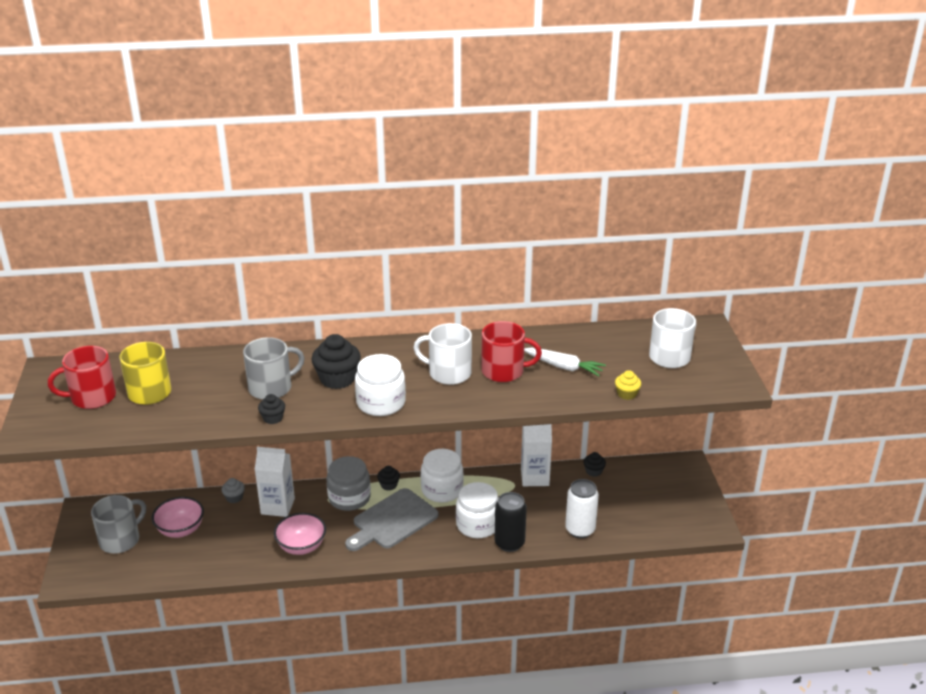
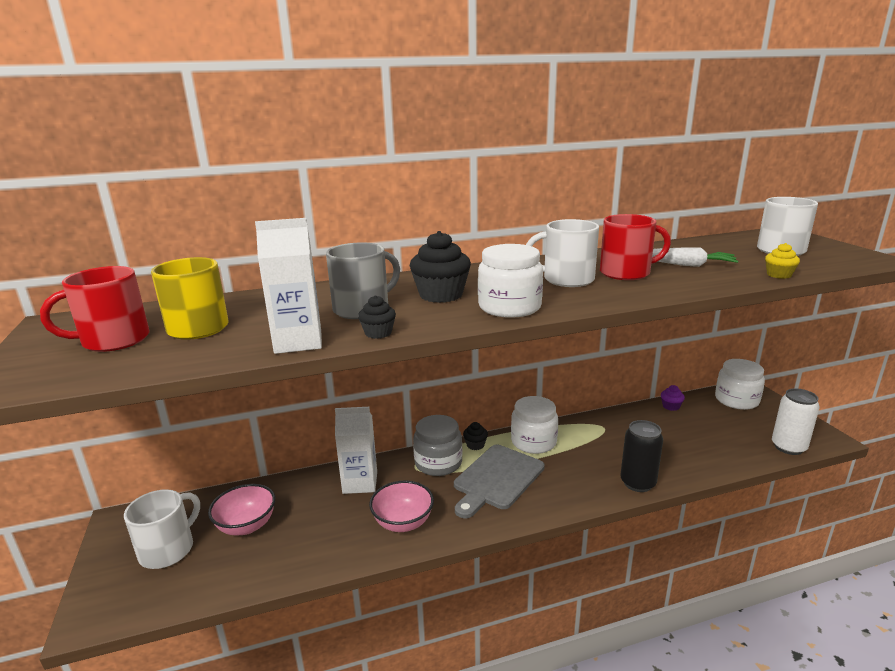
camera: 10 degrees left, 10 degrees down
grey mug [91,495,146,554] -> white mug [124,489,200,569]
grey cupcake [221,478,245,503] -> none
white jar [456,482,498,538] -> white jar moved to [715,359,765,410]
white carton [521,424,552,486] -> white carton moved to [255,218,322,354]
white can [565,479,599,538] -> white can moved to [772,388,820,455]
black cupcake [584,452,606,477] -> purple cupcake [661,385,685,411]

